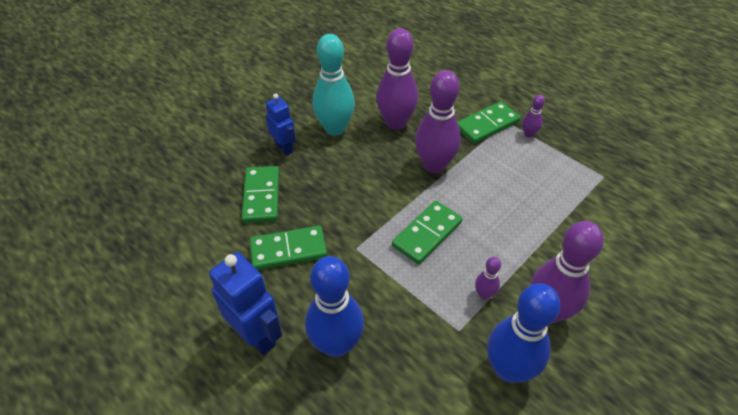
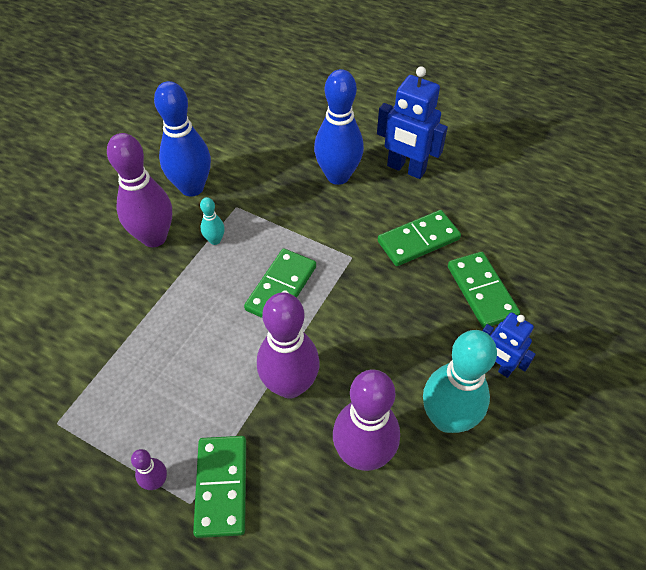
camera: 165 degrees right, 5 degrees up
green domino [457,101,521,144] -> green domino turned 45 degrees counterclockwise [193,436,246,538]
purple bowling pin [475,257,501,299] -> turquoise bowling pin [200,197,225,245]

